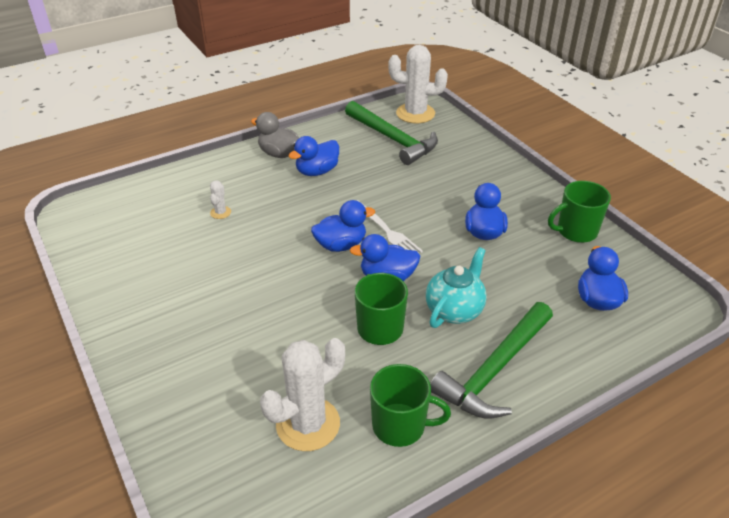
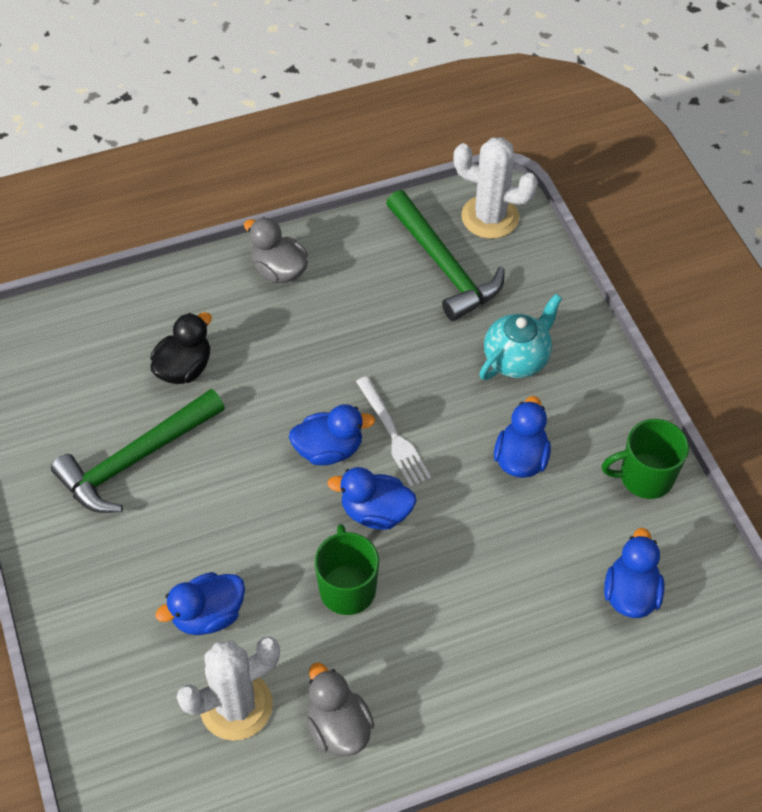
camera: 10 degrees right, 15 degrees up
white cactus [210,180,231,219] -> black duck [150,312,212,384]
blue duck [289,136,339,176] -> blue duck moved to [155,572,245,635]
green mug [370,364,451,447] -> grey duck [307,663,374,756]
turquoise teapot [426,247,487,328] -> turquoise teapot moved to [479,294,562,380]
green hammer [430,302,553,419] -> green hammer moved to [51,389,225,513]

